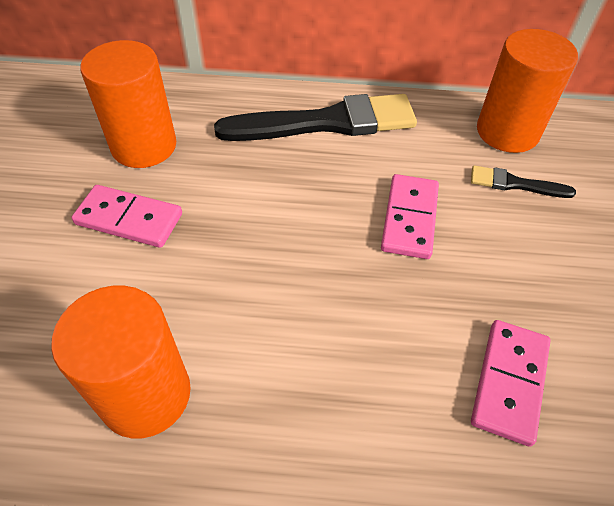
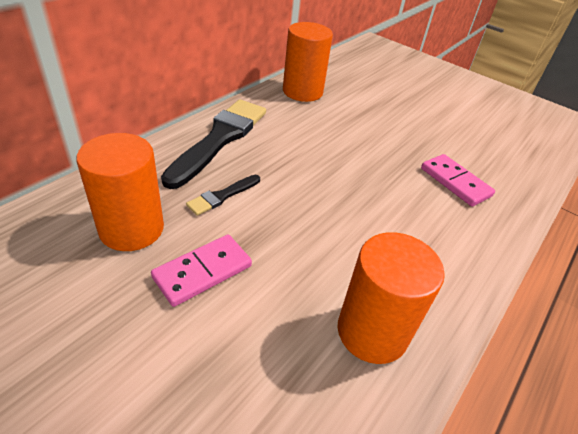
camera: 60 degrees left, 10 degrees down
pink domino [381,174,439,259] -> none
black brush [471,165,576,198] -> black brush moved to [186,175,260,216]

